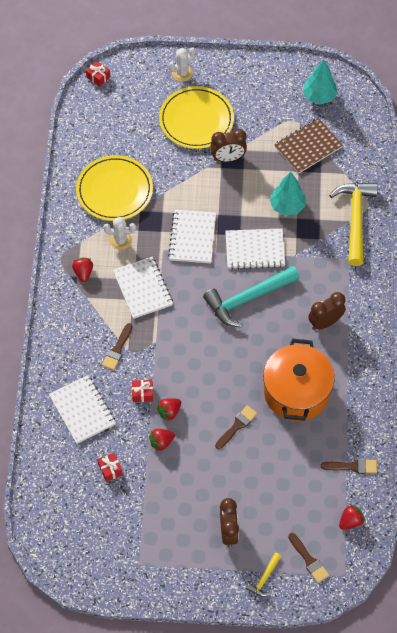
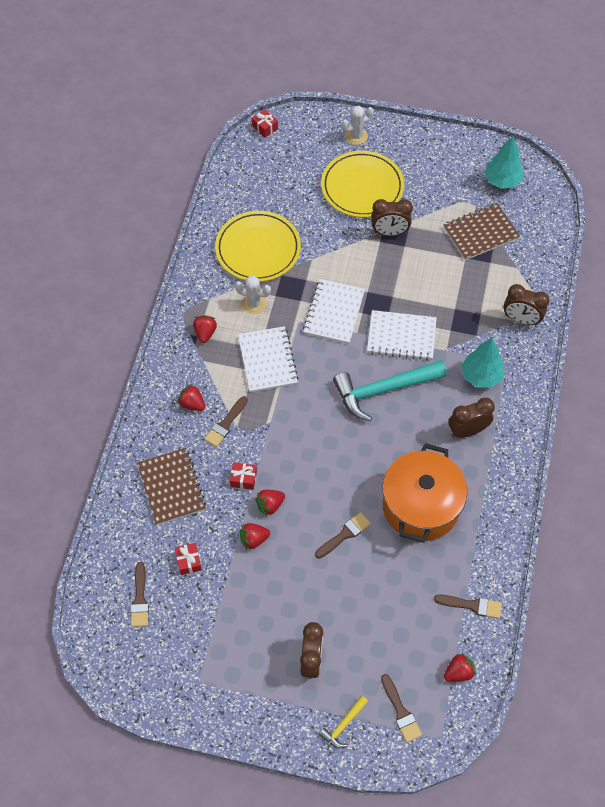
camera: 10 degrees right, 0 degrees up
white notebook [49,375,116,444] -> brown notebook [137,448,206,525]
turquoise tree [270,172,306,216] -> turquoise tree moved to [461,338,505,388]
yellow hammer [329,183,378,266] -> brown clock [504,284,549,325]
none -> brown brush [131,562,149,627]
none -> red strawberry [177,384,205,411]

